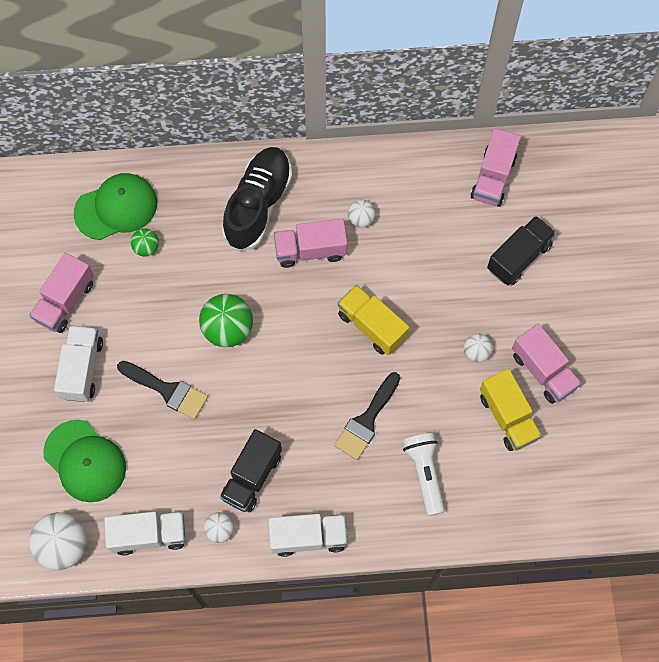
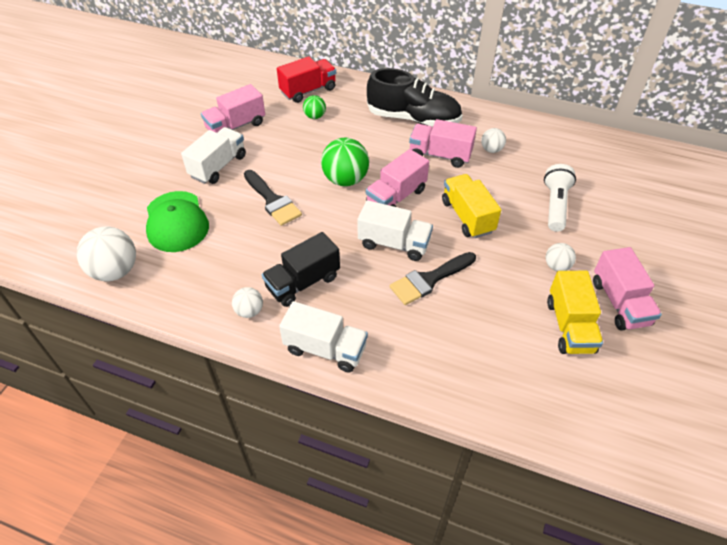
camera: 25 degrees right, 20 degrees down
green cap [74,173,157,240] -> red truck [277,56,336,103]
white truck [104,512,186,556] -> white truck moved to [357,200,433,261]
black shoe [222,147,292,251] -> black shoe turned 60 degrees clockwise [367,68,463,127]
white flashlight [402,433,445,516] -> white flashlight moved to [544,164,576,232]
pink truck [471,128,521,207] -> pink truck moved to [366,149,429,207]
black truck [487,216,556,285] -> none

